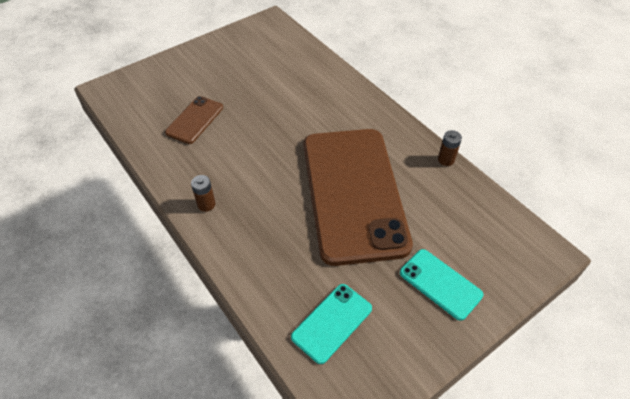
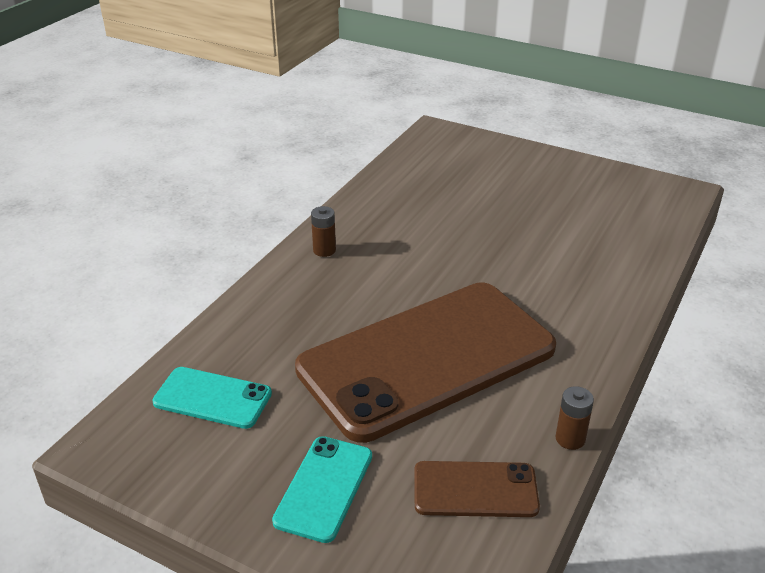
camera: 65 degrees right, 15 degrees down
brown phone [165,96,223,144] -> brown phone moved to [414,461,540,517]

